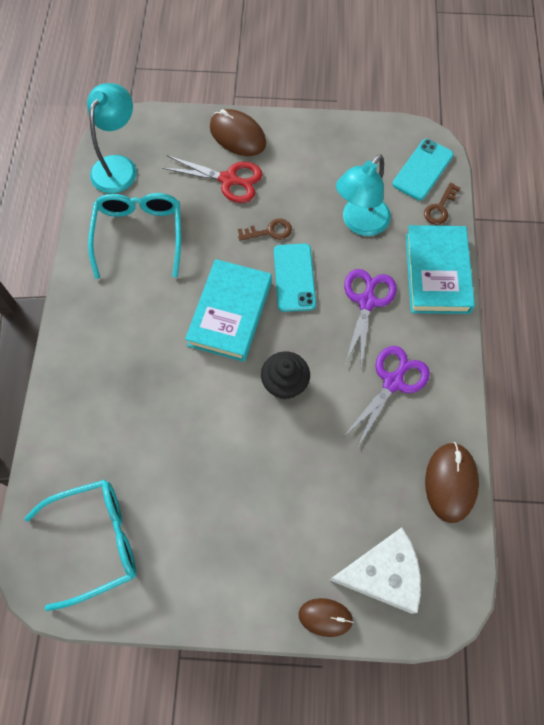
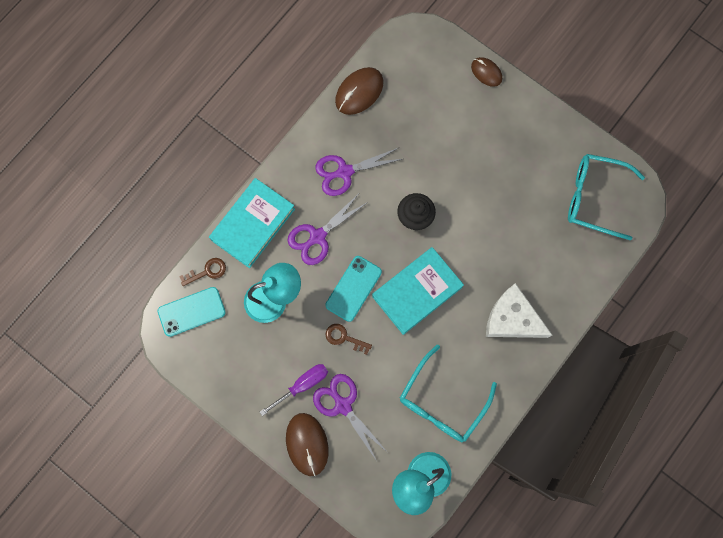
camera: 145 degrees left, 10 degrees up
red scissors [162,156,262,203] -> purple scissors [313,374,387,460]
white cheese [330,527,421,614] -> white cheese moved to [486,283,552,338]
none -> purple screwdriver [260,364,328,416]

